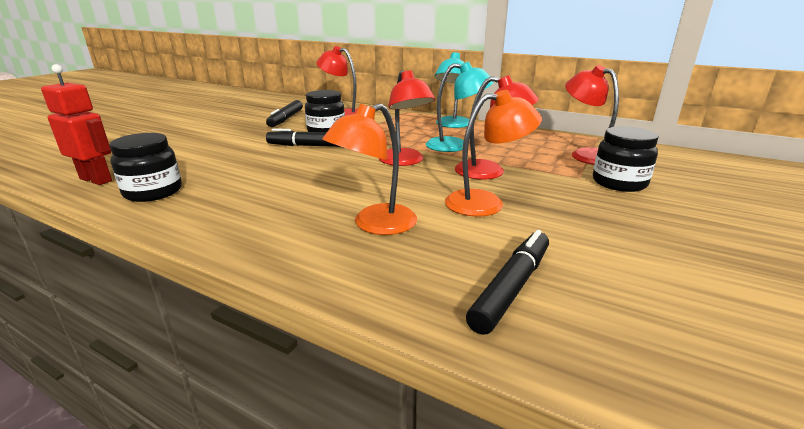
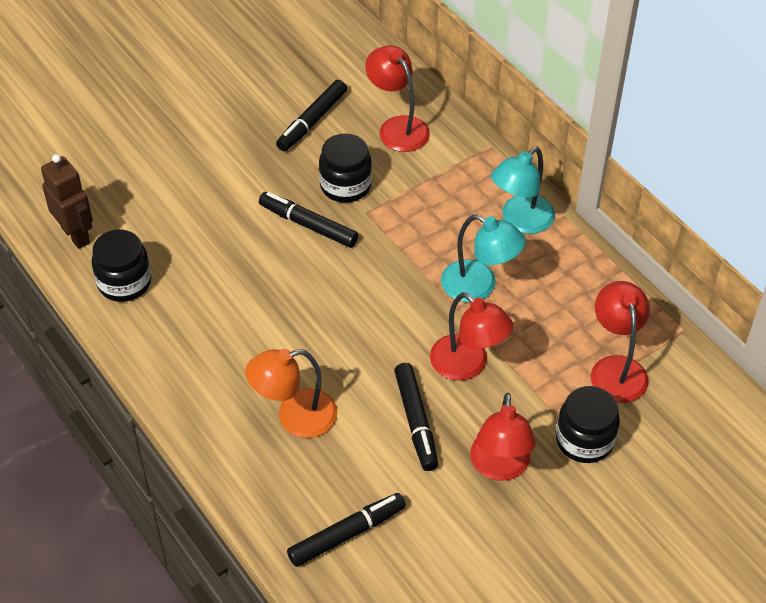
camera: 25 degrees right, 25 degrees up
red robot [41,64,112,185] -> brown robot [41,154,93,249]
red lamp [379,70,435,166] -> red lamp moved to [470,393,536,481]
orange lamp [445,90,542,217] -> black marker [394,363,438,471]

